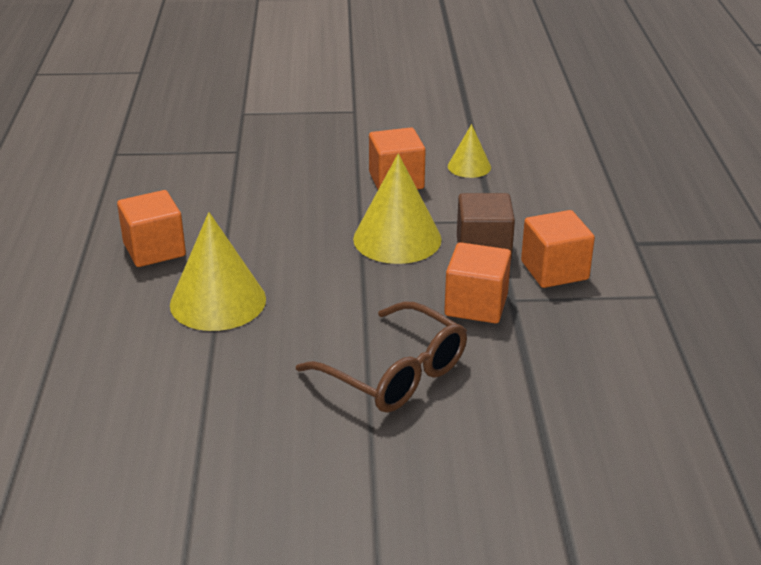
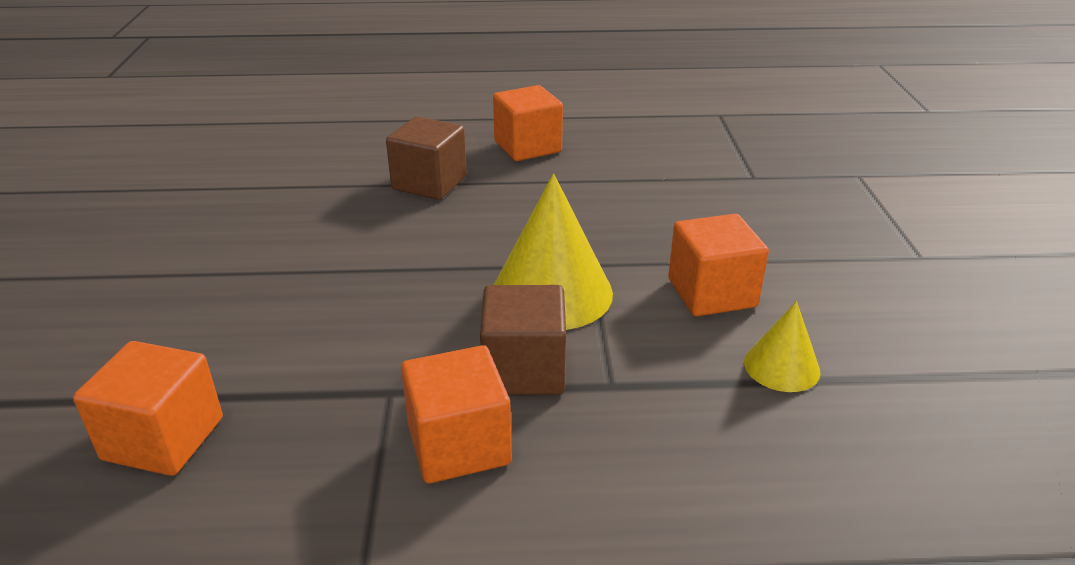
camera: 90 degrees right, 0 degrees up
yellow cone [170,212,266,331] -> brown cube [386,117,467,200]
brown glasses [296,302,467,413] -> none
orange cube [444,242,511,323] -> orange cube moved to [73,341,223,476]

